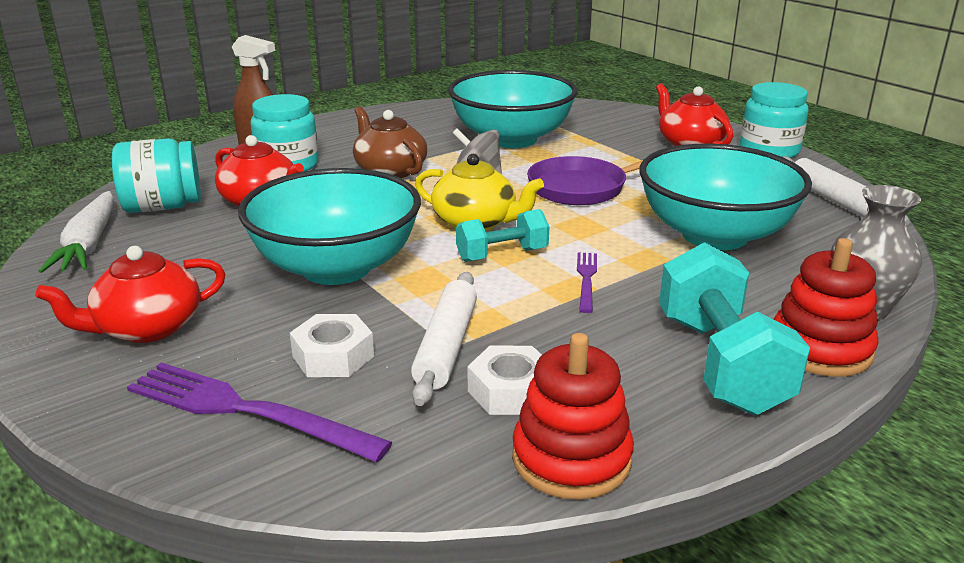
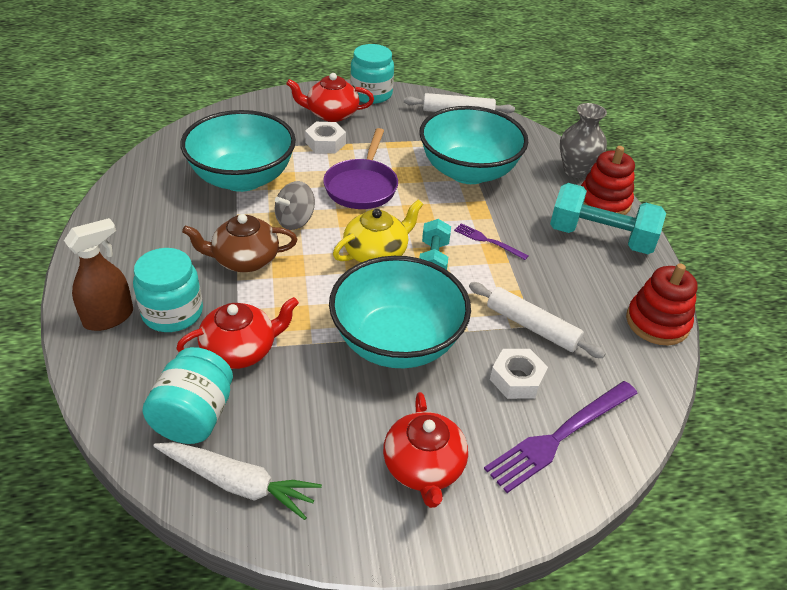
camera: 65 degrees left, 15 degrees up
white nut [467,346,542,415] -> white nut moved to [305,122,346,153]

